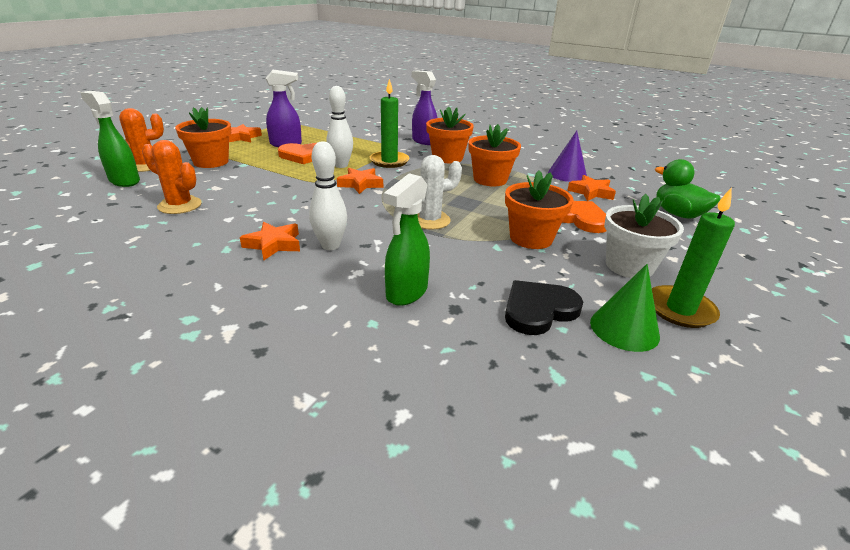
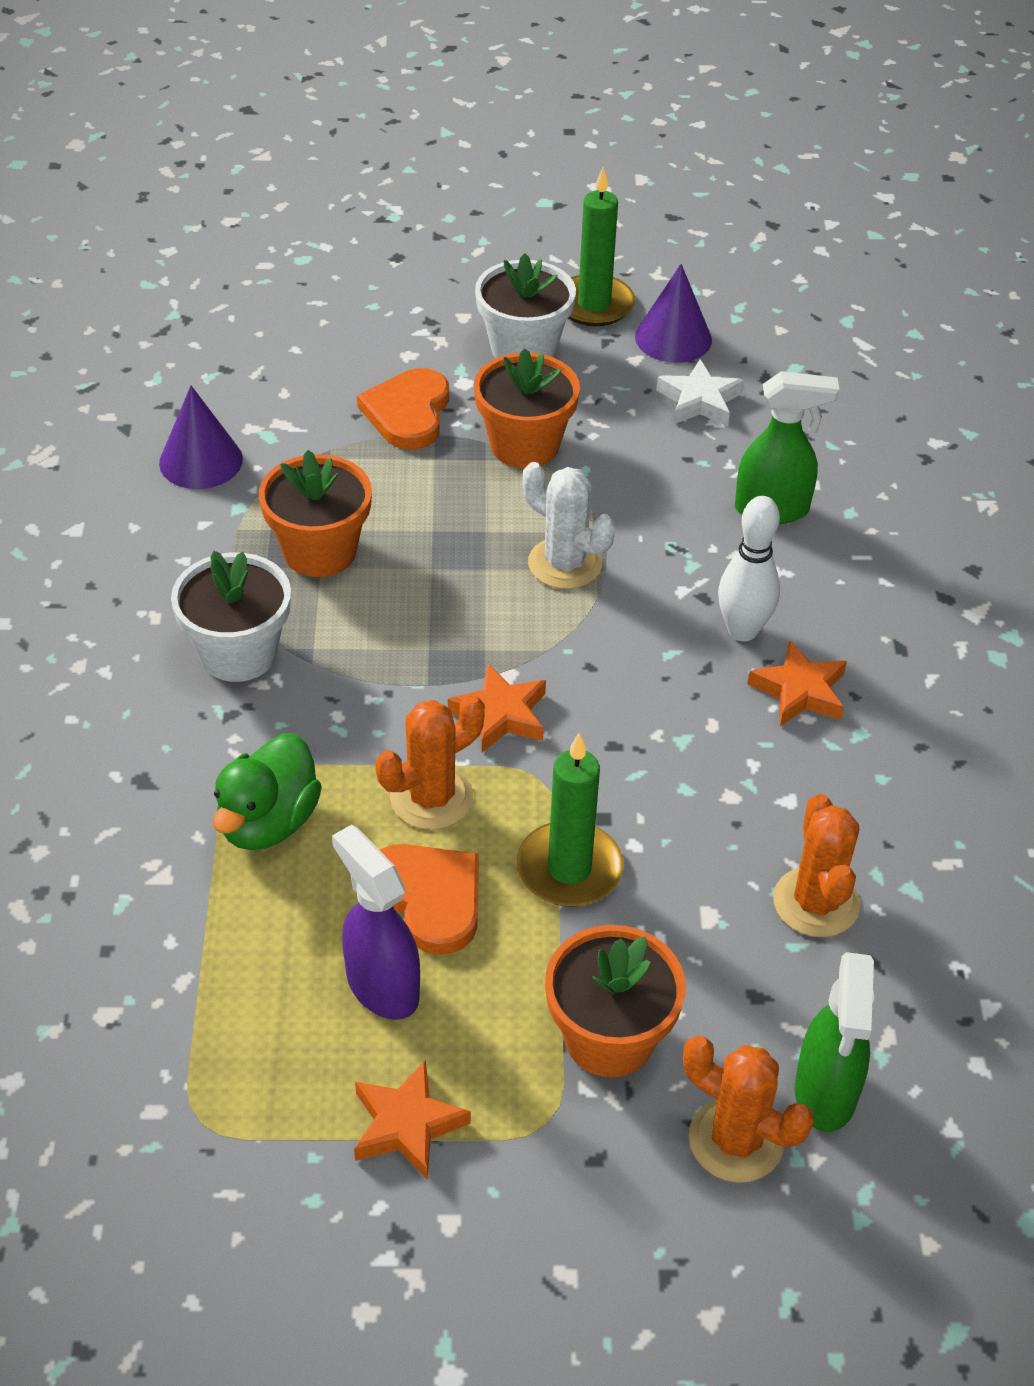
camera: 120 degrees left, 15 degrees up
white bowling pin [327,86,353,168] -> orange cactus [376,695,485,830]
green candle [370,79,409,168] -> green candle moved to [517,733,623,907]
purple spray bottle [411,70,437,145] -> none
orange flower pot [426,106,474,163] -> white flower pot [171,551,291,682]
black heart [505,280,583,335] -> white star [656,359,744,426]
orange star [567,175,616,201] -> none
green cone [590,264,660,352] -> purple cone [635,264,712,363]
green duck [655,159,721,219] -> green duck moved to [213,733,322,850]

